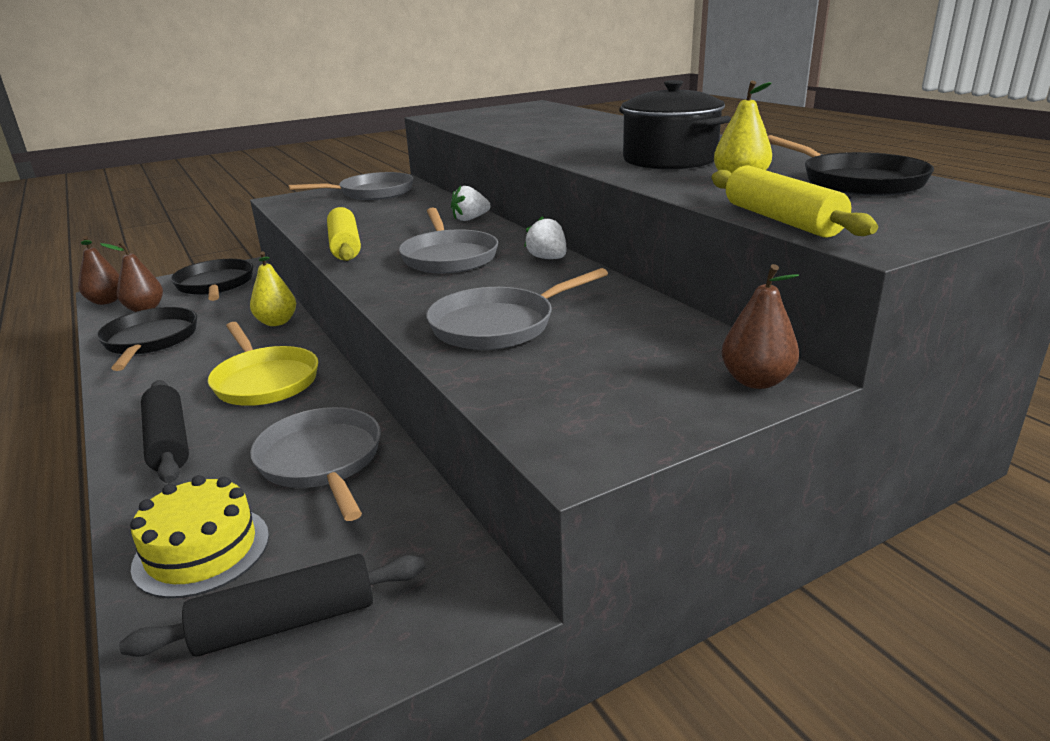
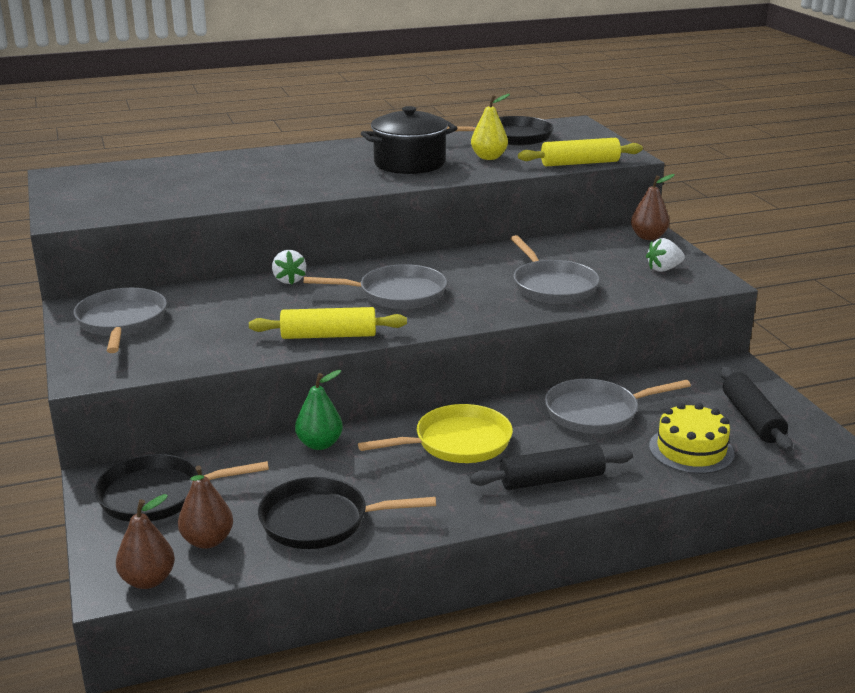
camera: 80 degrees left, 0 degrees up
yellow pear [250,252,296,326] -> green pear [295,370,343,450]
white strawberry [524,216,566,259] -> white strawberry moved to [646,238,685,272]

